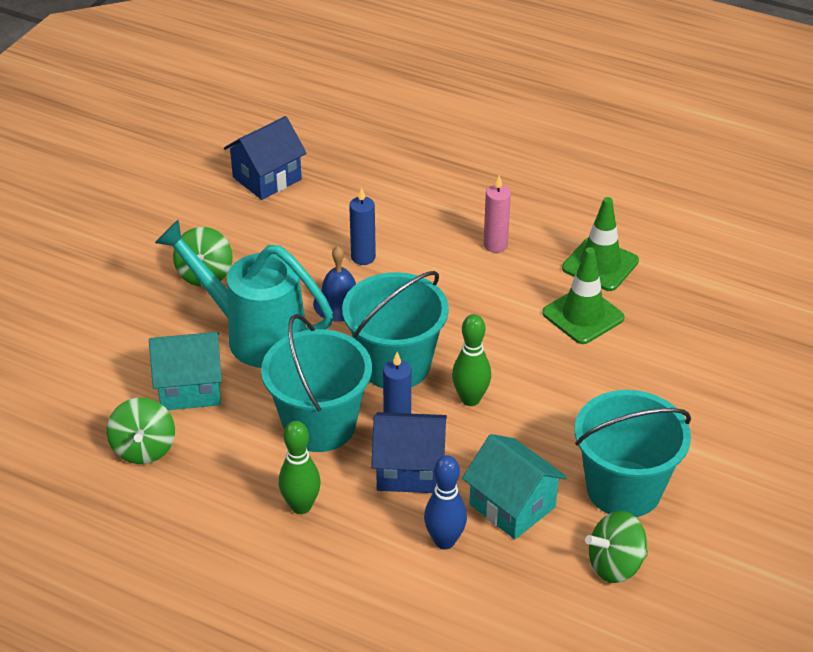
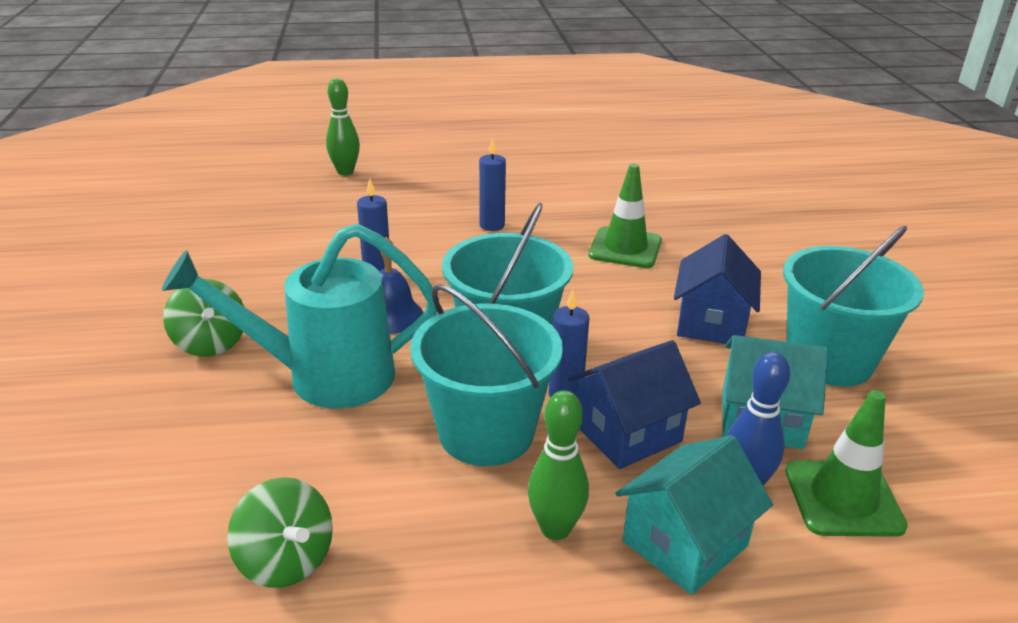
camera: 35 degrees left, 10 degrees down
turquoise house [149,332,222,410] -> turquoise house moved to [616,435,773,595]
blue house [224,116,307,200] -> blue house moved to [674,234,761,344]
green bowling pin [452,314,491,406] -> green bowling pin moved to [326,78,360,175]
pink candle [484,175,511,253] -> blue candle [479,138,506,231]
green traffic cone [562,197,639,291] -> green traffic cone moved to [785,390,908,537]
green spinning top [585,511,648,583] -> none

